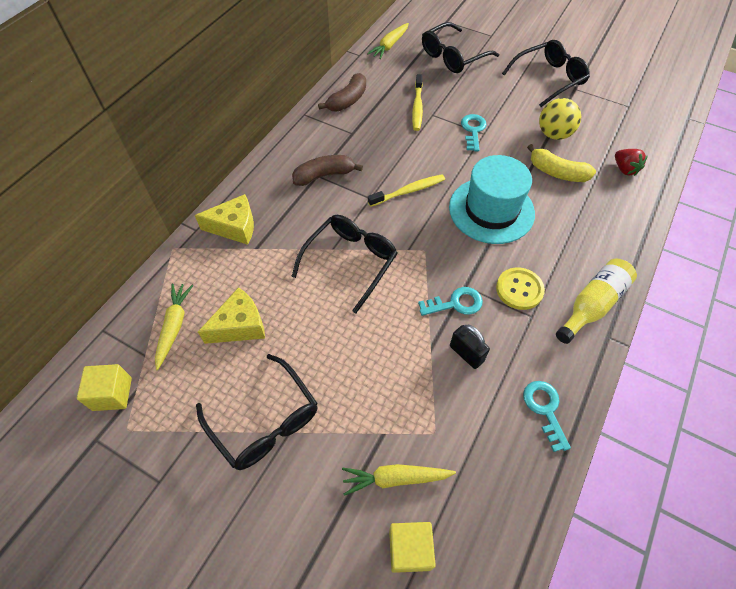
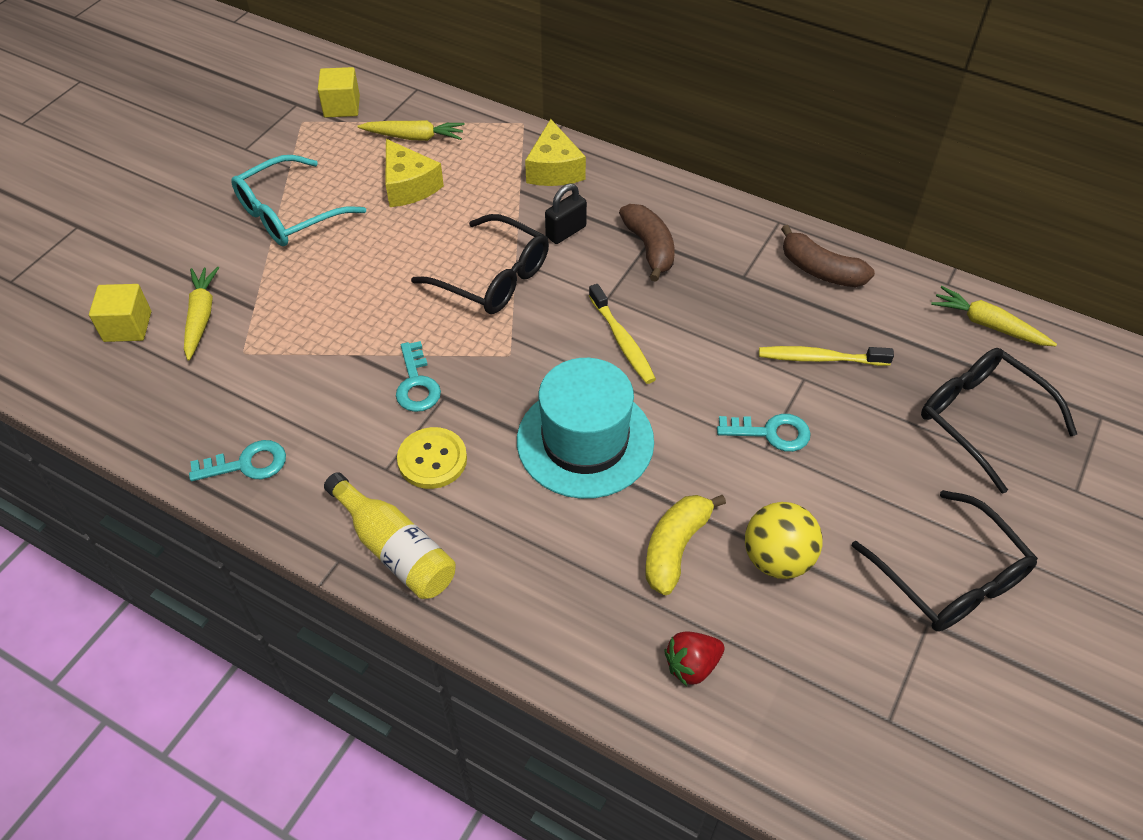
camera: 90 degrees right, 5 degrees down
black glasses [196,354,318,470] -> turquoise glasses [231,155,366,246]
black padlock [450,325,490,369] -> black padlock moved to [545,183,587,244]

